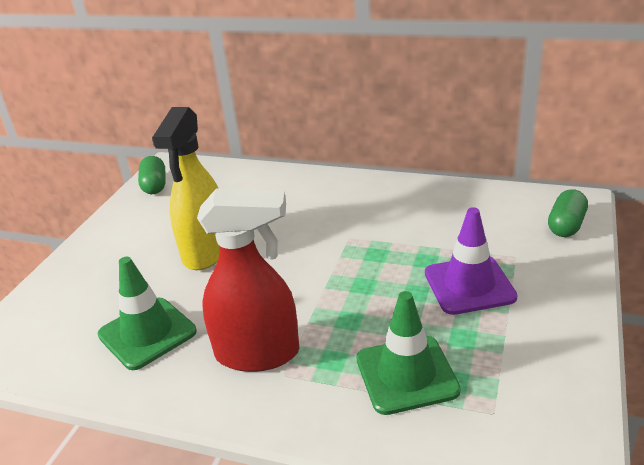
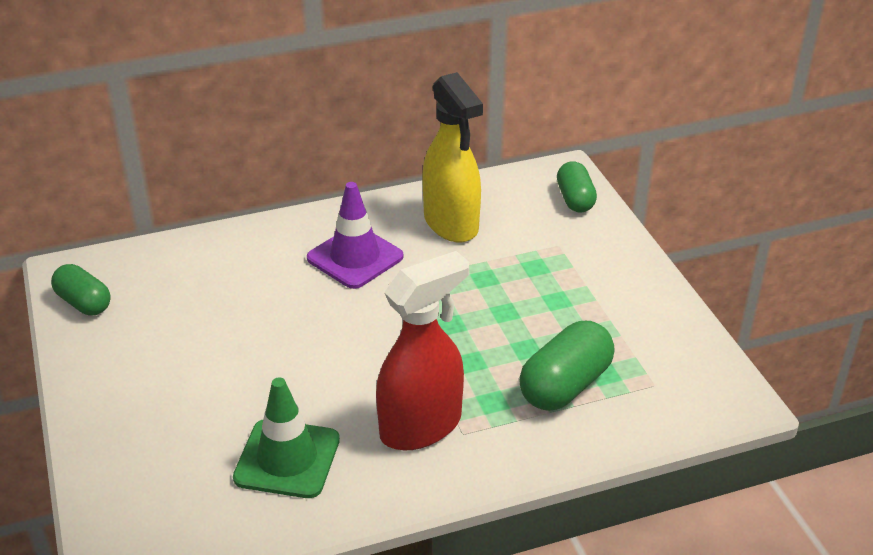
camera: 40 degrees left, 5 degrees up
yellow spray bottle [152,107,220,270] -> yellow spray bottle moved to [422,72,483,242]
green traffic cone [356,291,461,415] -> green capsule [519,321,615,411]
purple traffic cone [425,207,518,315] -> purple traffic cone moved to [307,182,404,289]

